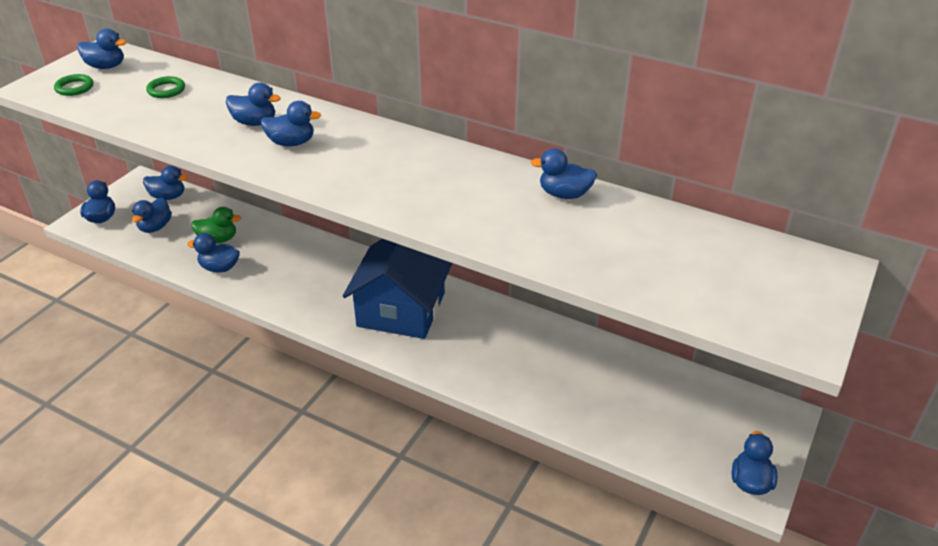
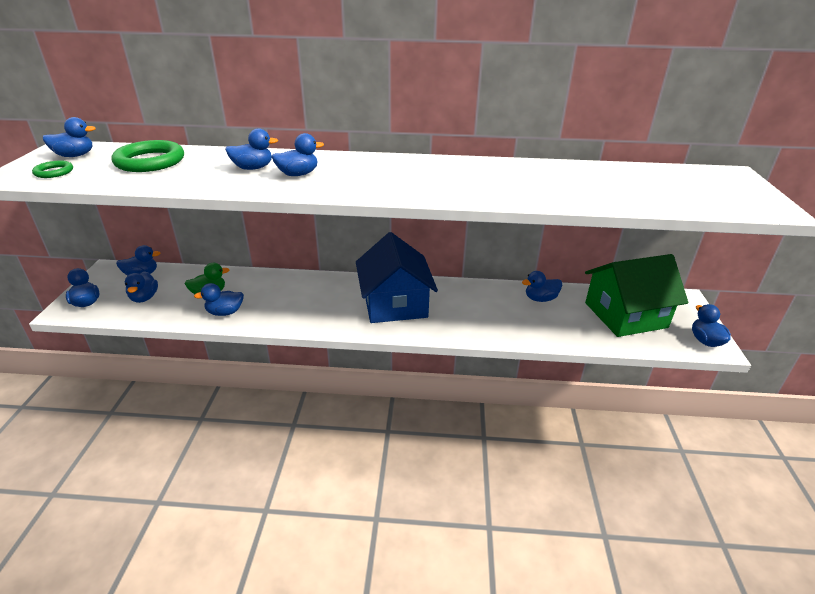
camera: 25 degrees left, 5 degrees down
green ring [146,76,185,98] -> green ring [111,140,184,172], size x1.97
blue duck [531,149,597,199] -> blue duck moved to [522,271,562,302]
none -> green house [585,254,688,337]

